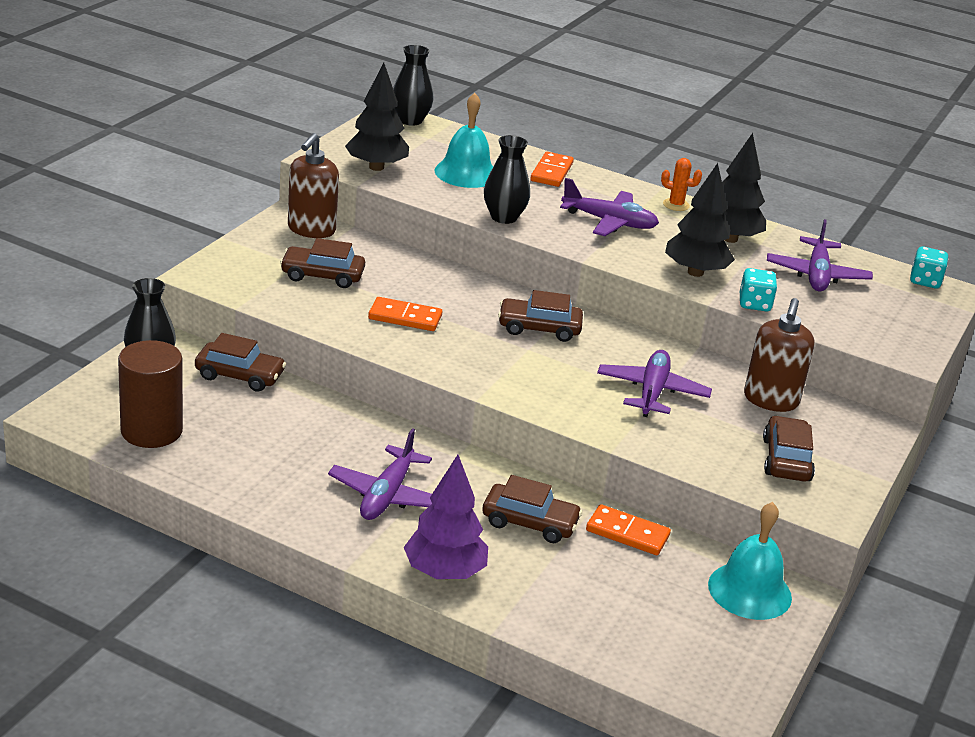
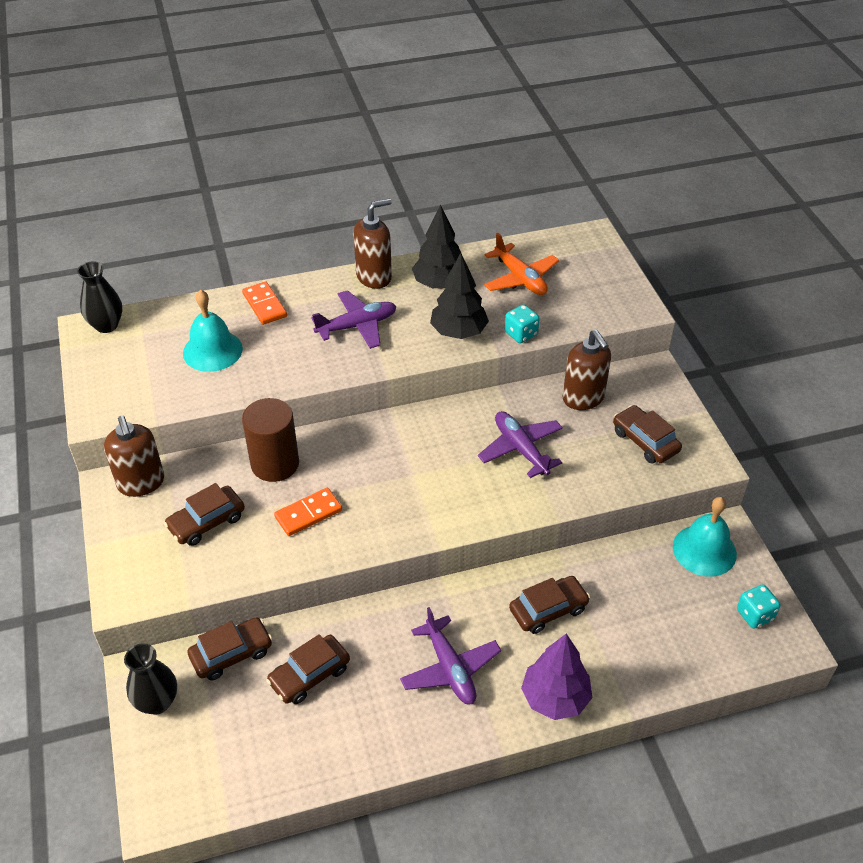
camera: 40 degrees left, 15 degrees up
brown cylinder [118,340,183,448] -> brown cylinder moved to [242,398,299,482]
black tree [345,63,409,171] -> none
black vase [484,135,530,224] -> none
brown car [498,290,583,342] -> brown car moved to [266,634,350,704]
orange domino [586,504,671,555] -> none
orange cactus [661,158,702,211] -> brown soap dispenser [353,198,392,289]
purple plane [767,219,873,291] -> orange plane [484,232,559,295]
turquoise dice [910,246,948,288] -> turquoise dice moved to [737,584,780,629]

